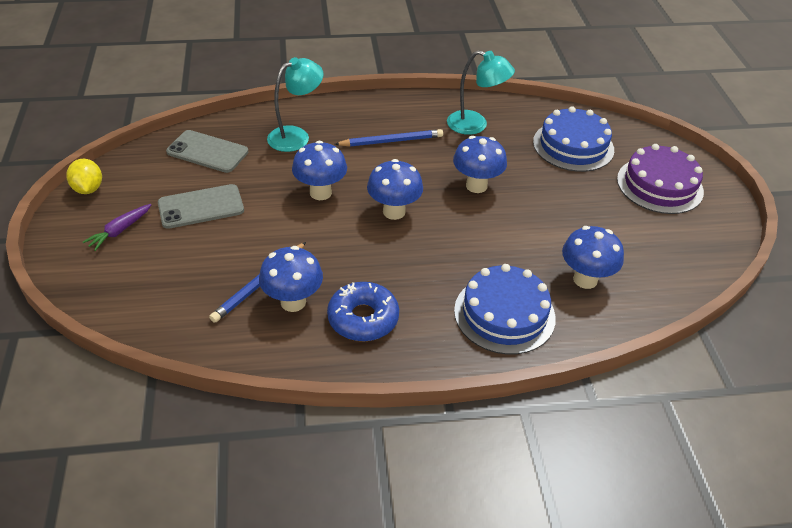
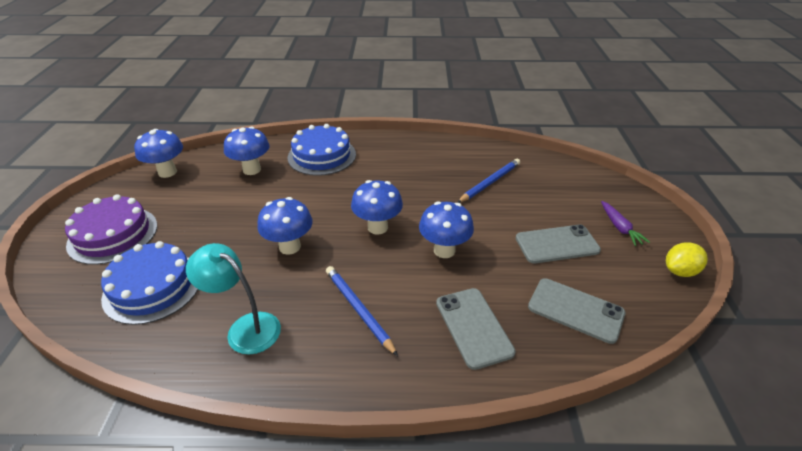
camera: 170 degrees left, 5 degrees down
yellow lemon [66,159,102,194] -> yellow lemon turned 75 degrees clockwise [666,242,708,277]
purple carrot [83,204,151,251] -> purple carrot turned 120 degrees clockwise [601,201,650,246]
blue mushroom [259,246,323,312] -> blue mushroom moved to [134,129,183,178]
turquoise lamp [267,57,323,152] -> grey phone [436,288,516,370]
blue donut [327,282,399,341] -> none
blue pencil [335,129,443,147] -> blue pencil turned 60 degrees clockwise [326,266,398,356]

